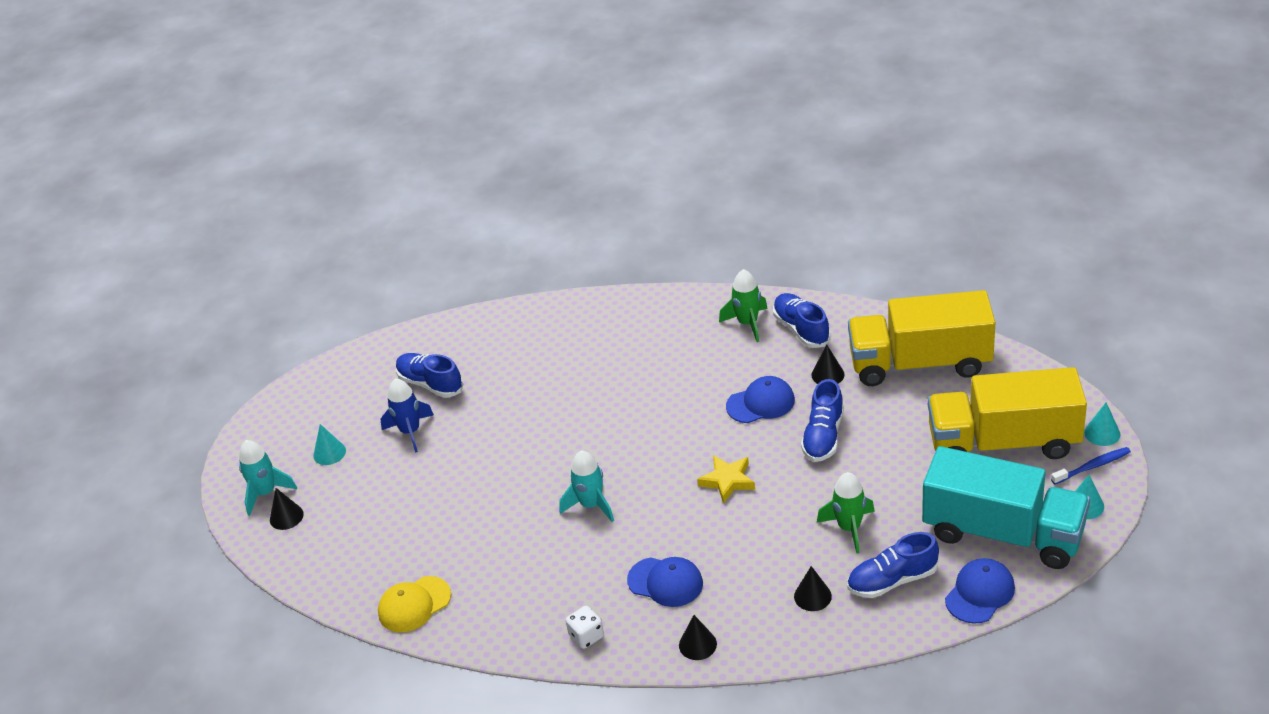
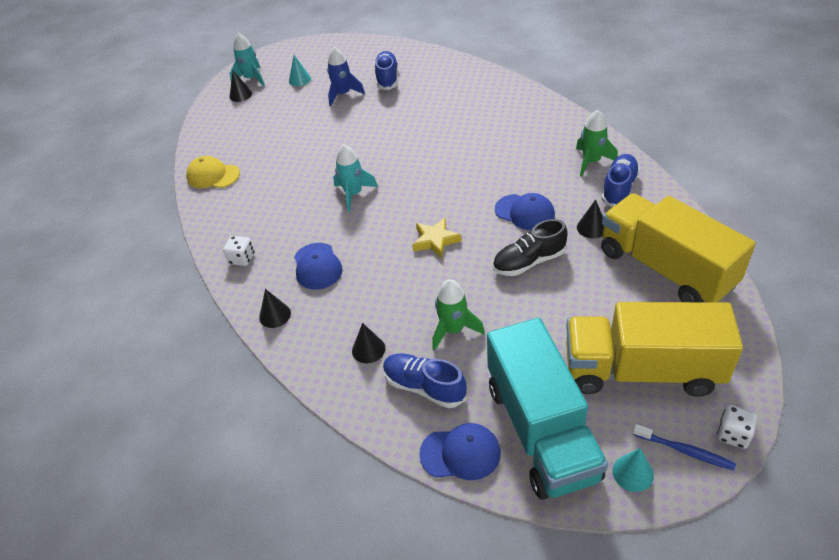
camera: 50 degrees right, 5 degrees up
blue shoe [801,379,844,462] -> black shoe [493,219,568,276]
yellow truck [928,367,1087,459] -> yellow truck turned 45 degrees counterclockwise [566,302,743,397]
turquoise cone [1084,403,1120,446] -> white dice [717,405,757,449]

